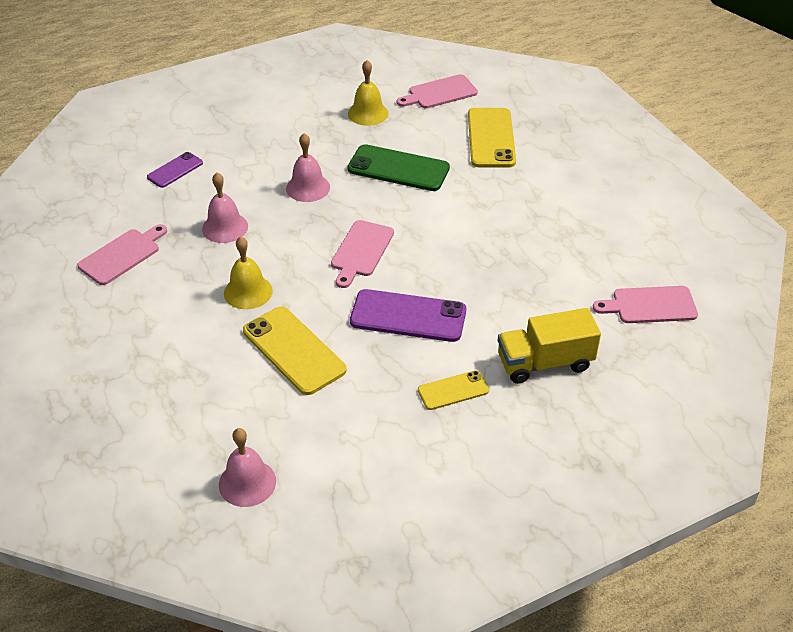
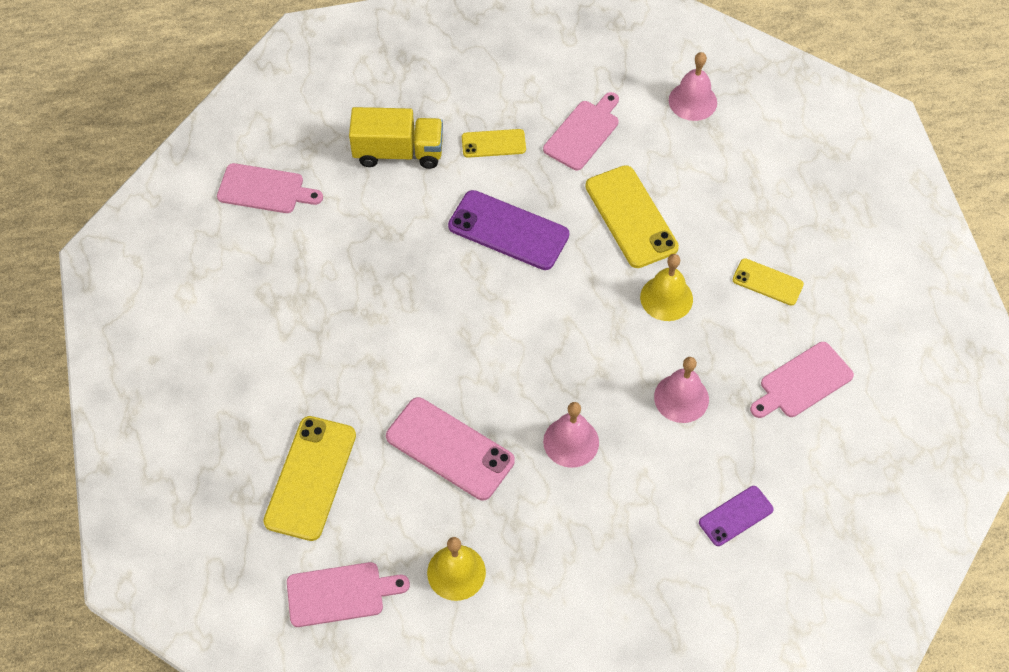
camera: 165 degrees left, 15 degrees up
pink cutting board [331,220,394,288] -> pink cutting board moved to [543,92,619,170]
green phone [347,144,450,191] -> pink phone [386,397,515,500]
none -> yellow phone [733,258,804,306]

